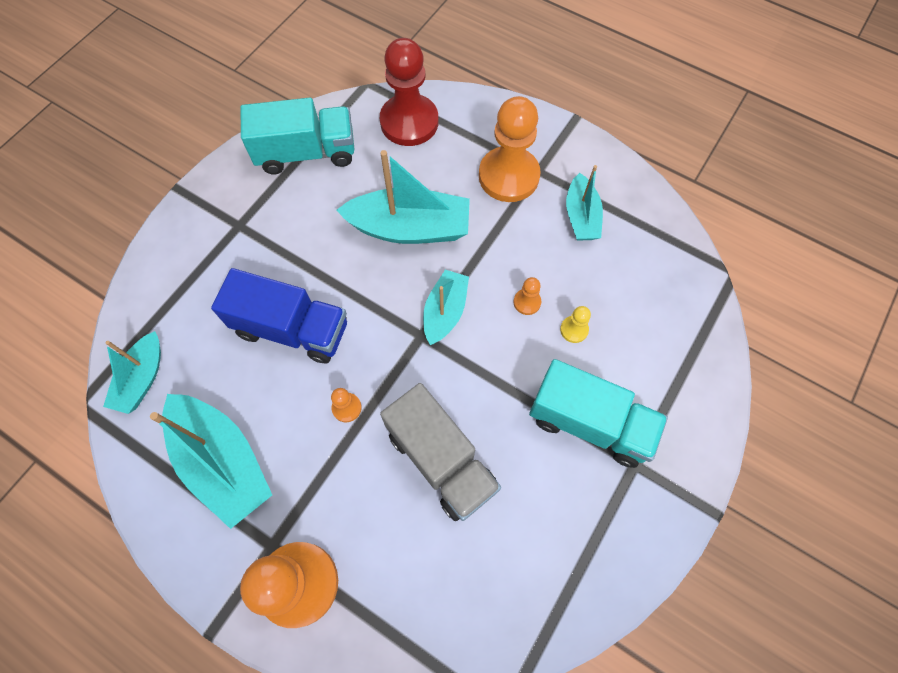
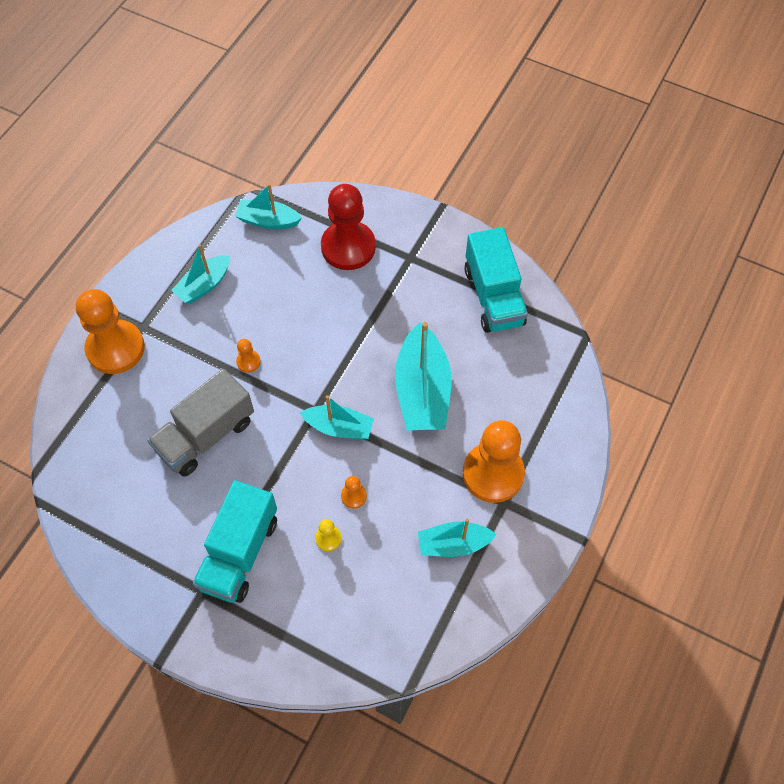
camera: 85 degrees right, 5 degrees down
turquoise boat [150,394,272,529] -> turquoise boat [171,244,230,304], size x0.60
blue truck [211,268,347,364] -> none
red pawn [380,38,438,146] -> red pawn moved to [321,184,376,270]

